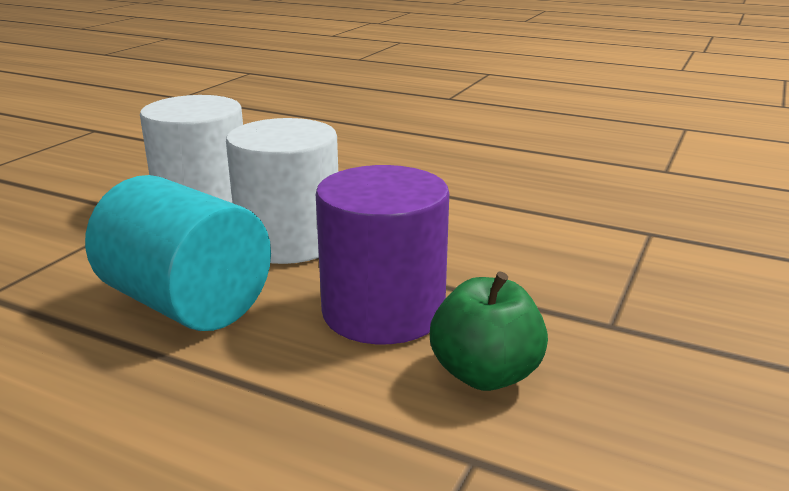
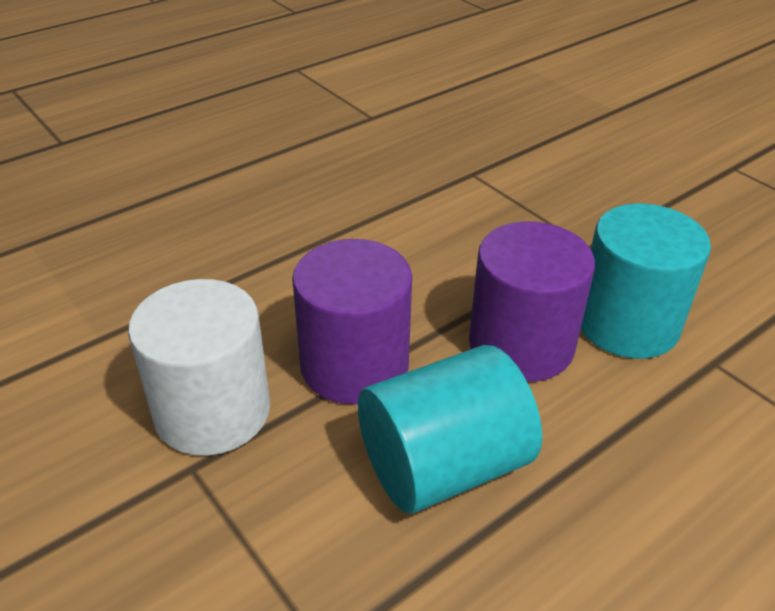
camera: 65 degrees left, 15 degrees up
white cylinder [226,118,338,264] -> purple cylinder [292,239,412,404]
green apple [430,271,548,391] -> turquoise cylinder [581,204,711,359]

